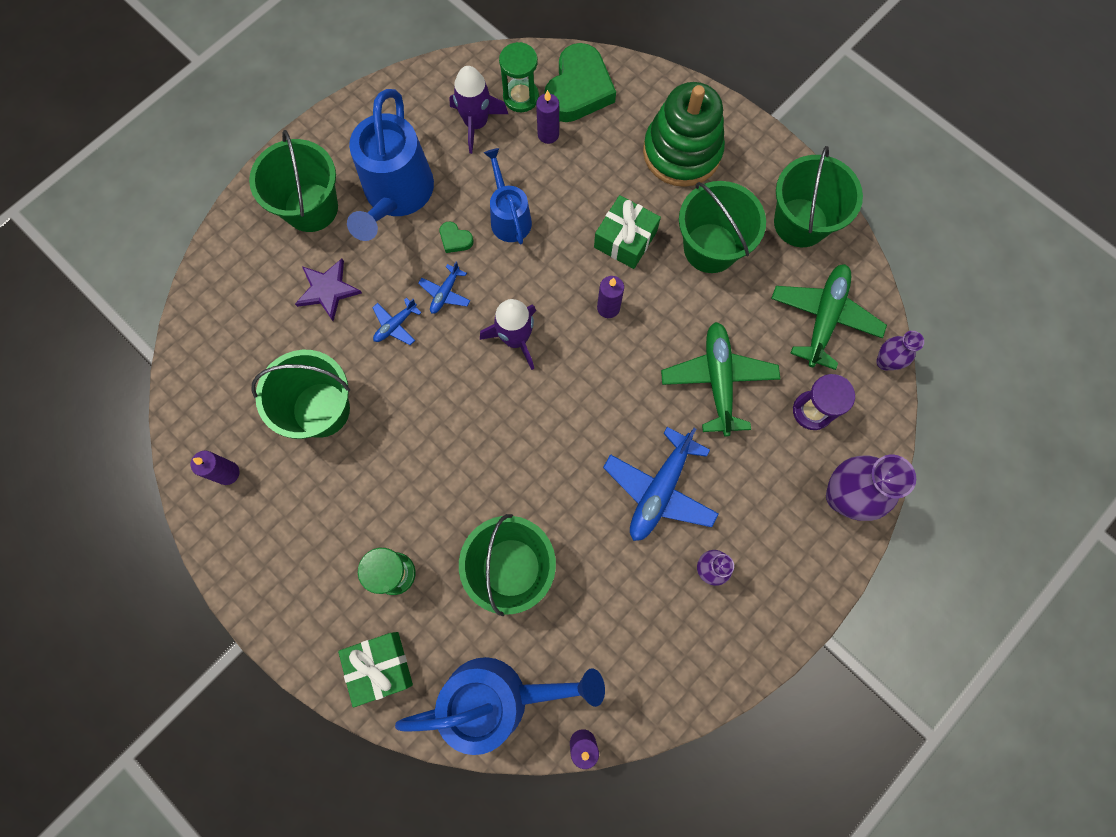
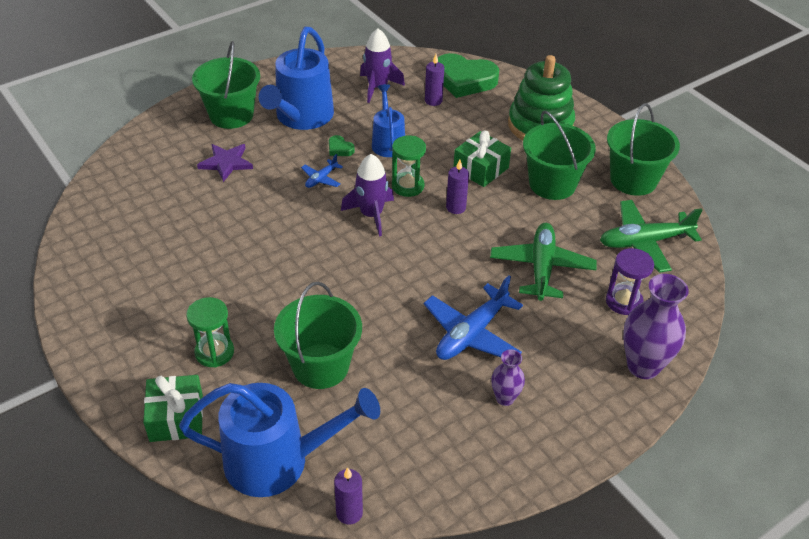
camera: 10 degrees right, 30 degrees down
purple candle [190,451,239,485] -> none
green bucket [251,350,350,439] -> none
blue plane [372,298,422,345] -> none
green hourglass [499,42,539,112] -> green hourglass moved to [392,136,426,197]
green heart [544,43,616,122] -> green heart turned 75 degrees clockwise [438,53,499,98]
green plane [771,264,887,370] -> green plane turned 135 degrees counterclockwise [600,200,702,273]
purple vase [876,331,924,371] -> none

